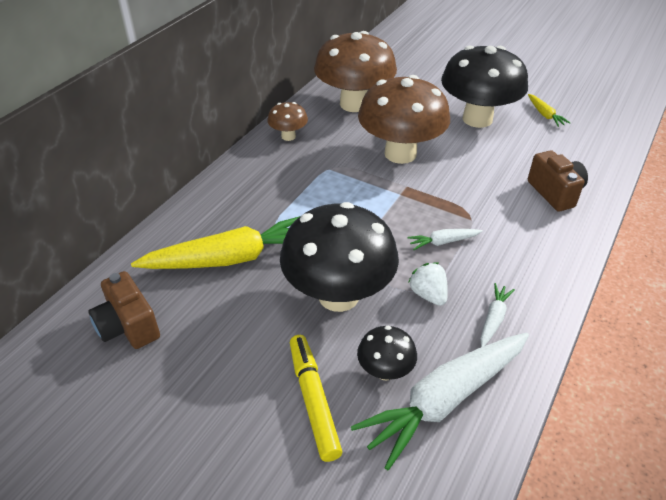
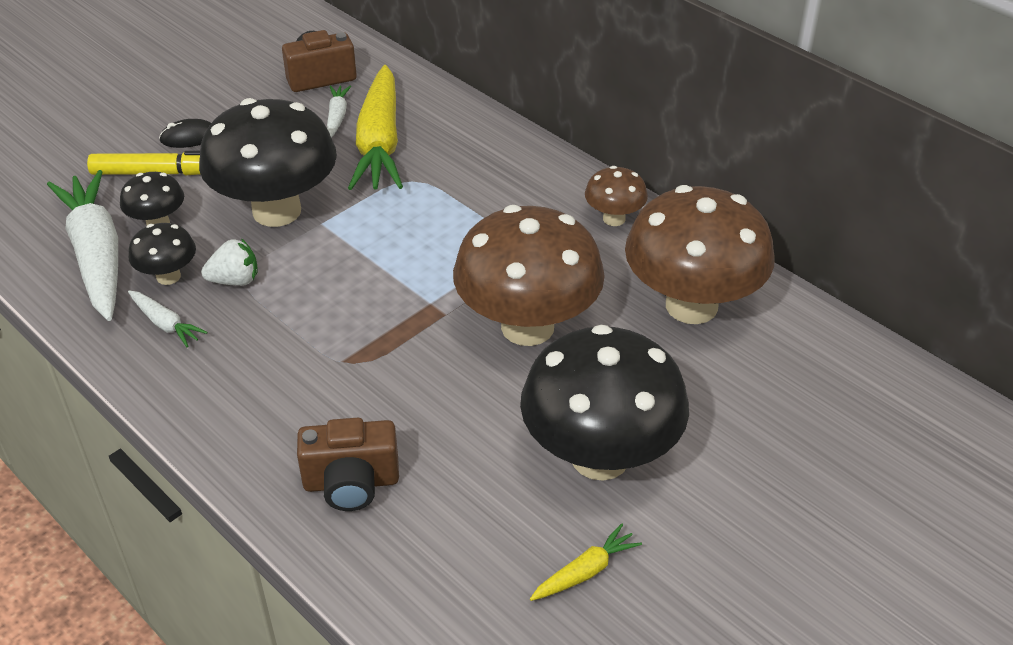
camera: 105 degrees right, 0 degrees up
white carrot [407,229,483,250] -> white carrot moved to [327,85,351,138]
yellow carrot [528,94,570,127] -> yellow carrot turned 150 degrees clockwise [530,523,642,601]
none -> black mushroom [128,223,196,285]
none -> black mouse [159,119,211,148]

